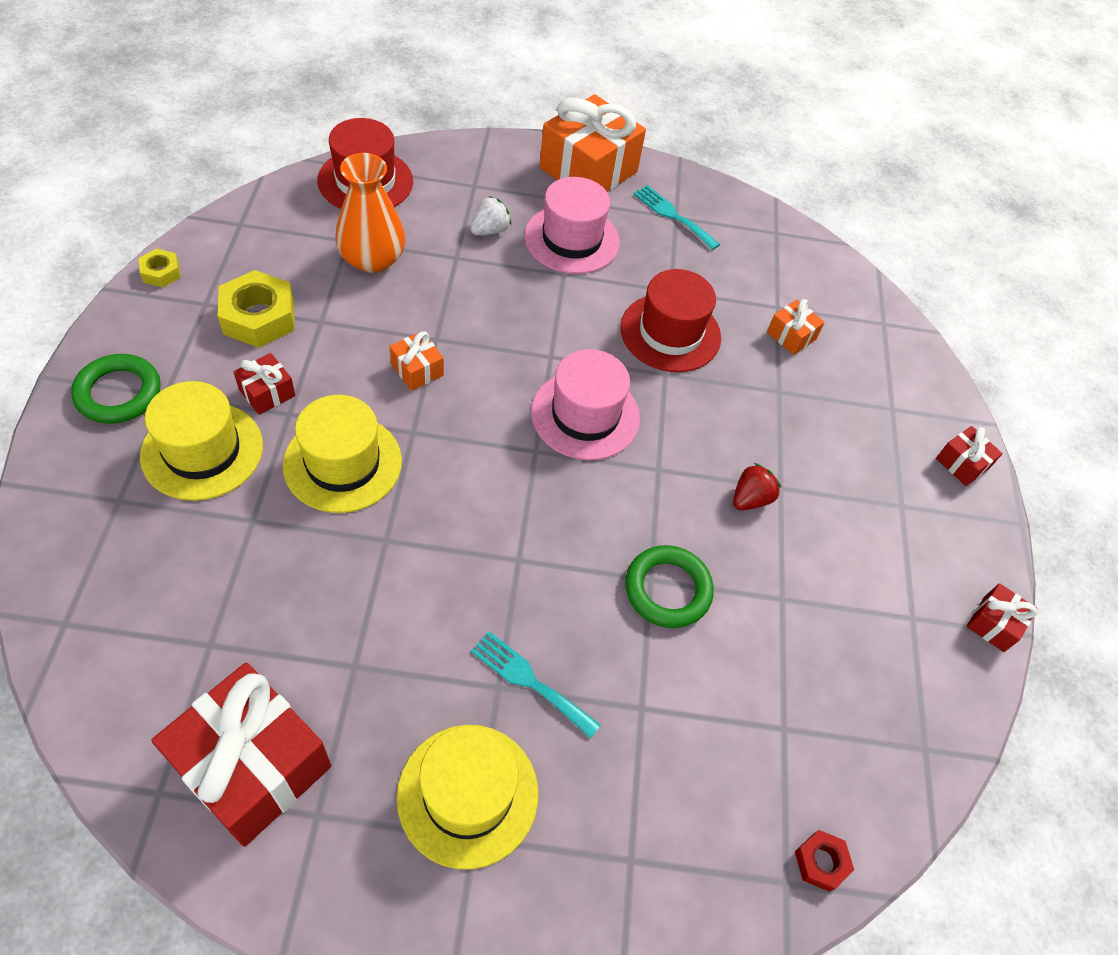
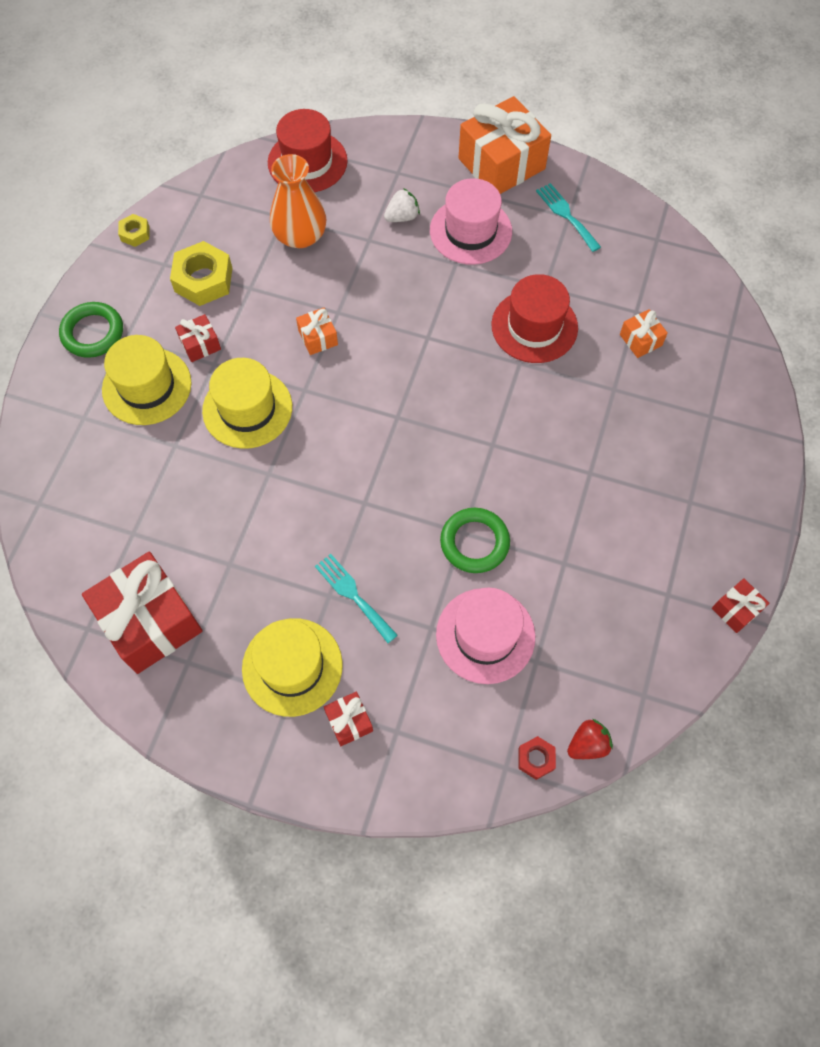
camera: 20 degrees right, 10 degrees up
pink hat [531,349,640,460] -> pink hat moved to [436,587,535,684]
red strawberry [733,463,782,510] -> red strawberry moved to [567,719,613,759]
red gift [936,426,1003,486] -> red gift moved to [324,692,373,746]

